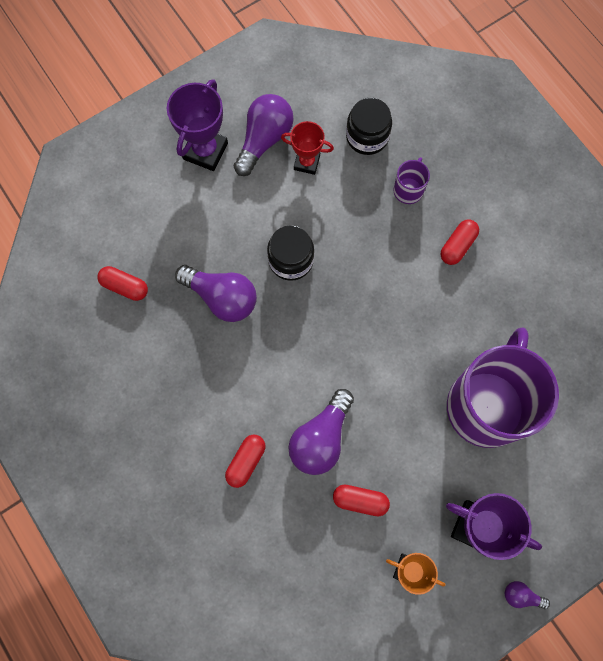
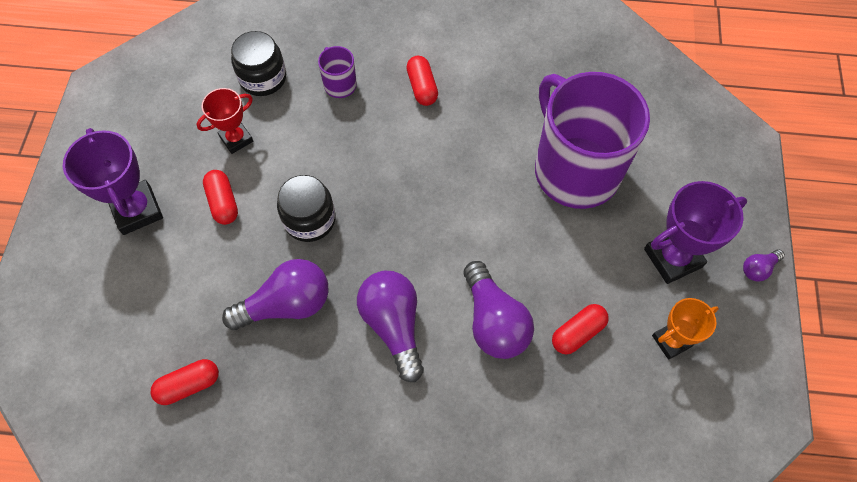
camera: 50 degrees left, 10 degrees down
red capsule [225,435,266,488] -> red capsule moved to [203,170,238,225]
purple light bulb [234,94,294,176] -> purple light bulb moved to [357,271,424,382]

